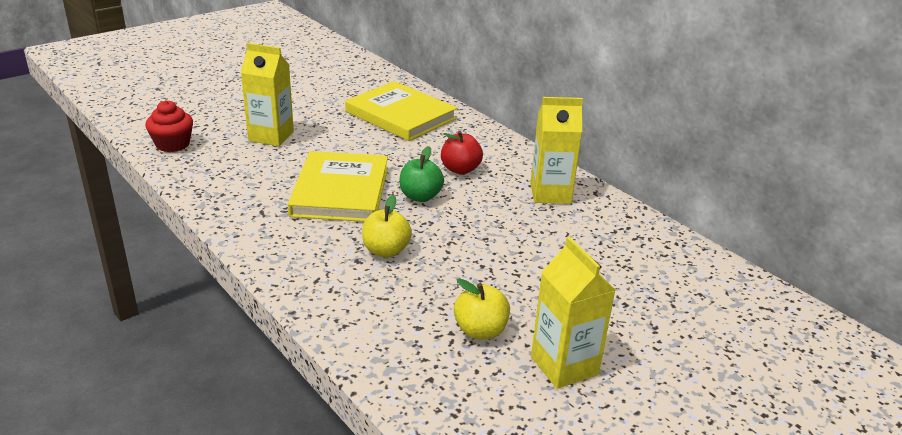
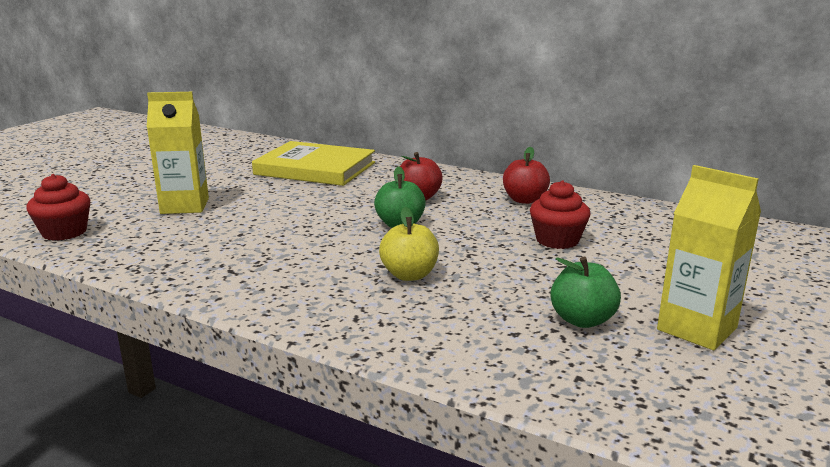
camera: 20 degrees left, 10 degrees down
yellow book [288,151,388,222] -> none
yellow apple [454,278,510,339] -> green apple [550,257,621,328]
yellow carton [530,97,583,204] -> red apple [503,147,550,204]
none -> red cupcake [530,181,591,249]

